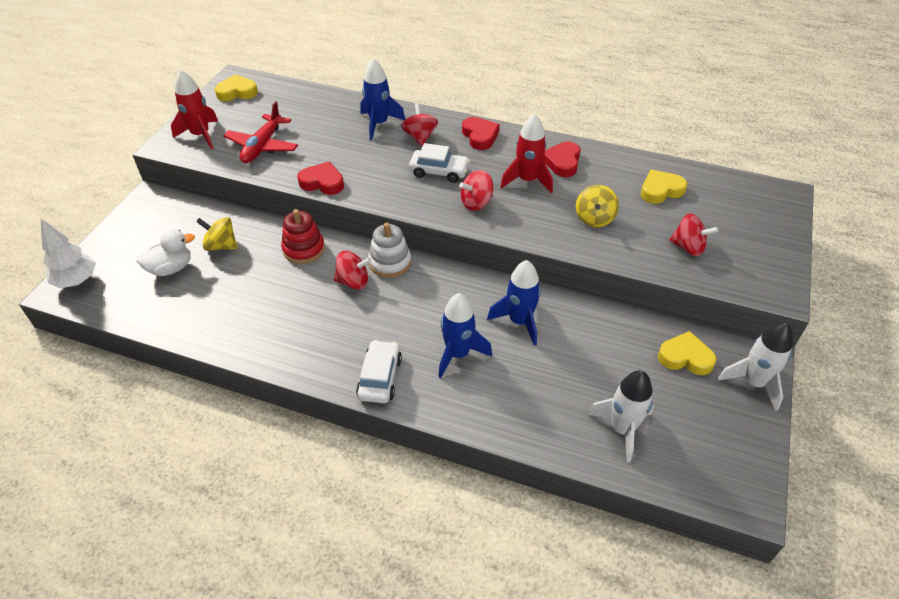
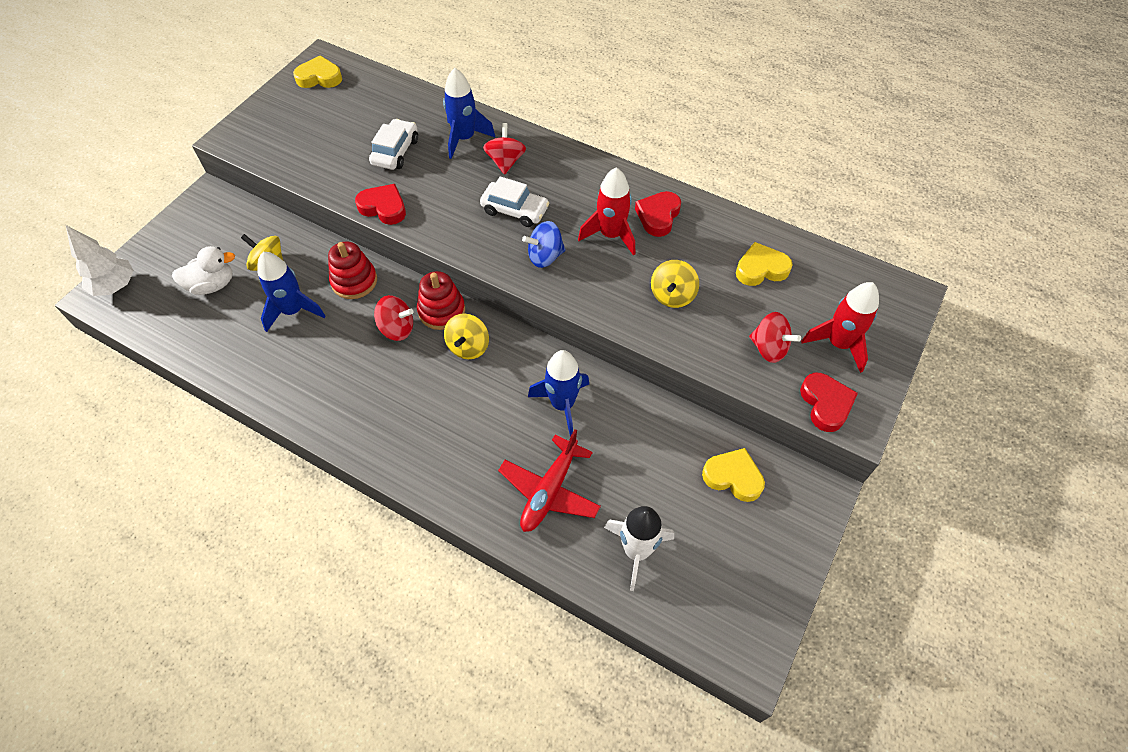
camera: 10 degrees right, 10 degrees up
red rocket [171,69,218,149] -> red rocket moved to [801,282,879,373]
red plane [223,101,298,163] -> red plane moved to [498,429,601,532]
white car [356,340,402,403] -> white car moved to [369,119,418,170]
white stacking toy [368,223,411,278] -> red stacking toy [417,271,465,330]
blue rocket [438,293,492,378] -> blue rocket moved to [257,252,325,332]
red spinning top [459,170,493,211] -> blue spinning top [522,221,566,268]
red heart [462,117,500,150] -> red heart moved to [800,373,858,432]
white rocket [718,323,793,411] -> none
none -> yellow spinning top [444,314,489,359]

